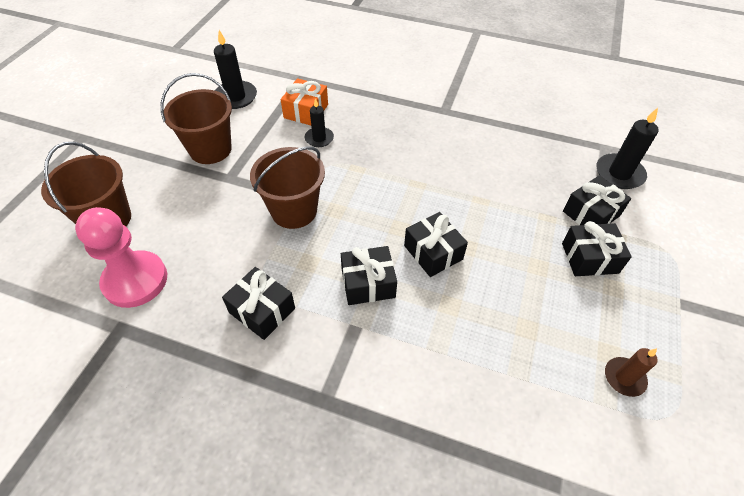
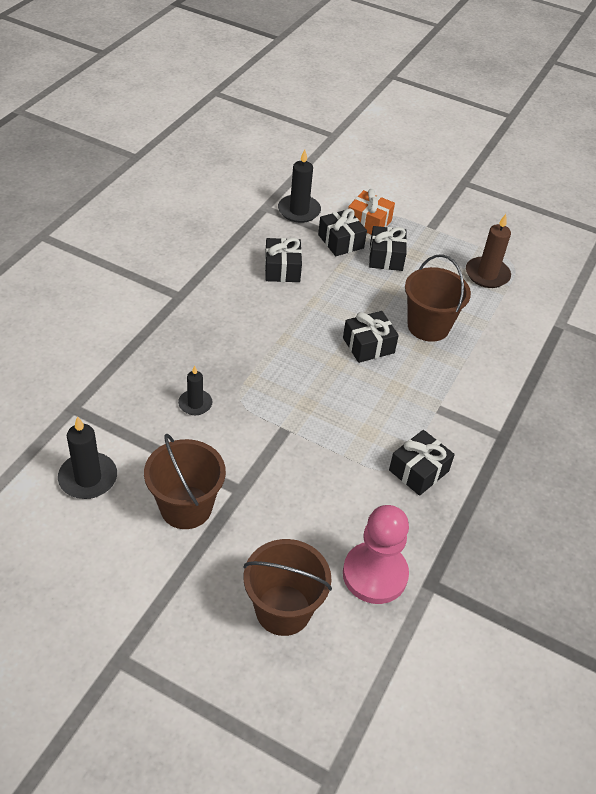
camera: 85 degrees left, 5 degrees down
brown bucket [250,146,325,229] -> brown bucket moved to [405,254,471,342]
orange gift [281,78,328,125] -> orange gift moved to [348,189,395,235]
black gift [341,246,397,305] -> black gift moved to [265,238,302,282]
brown candle [605,348,658,397] -> brown candle [466,214,511,288], size x1.58

